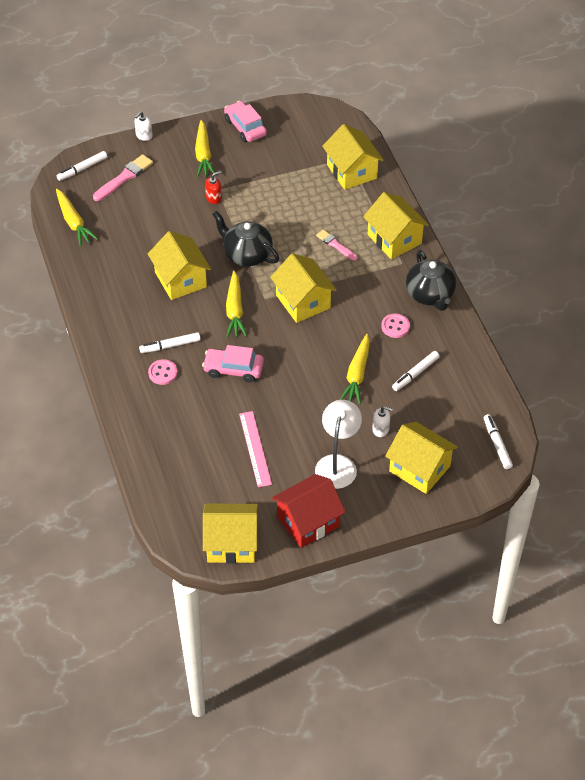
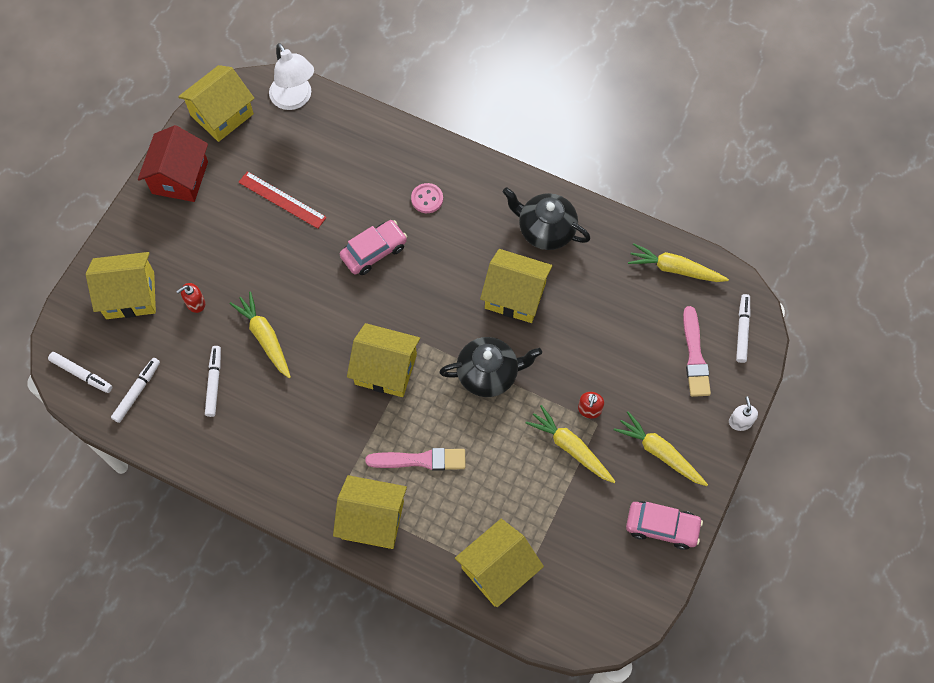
camera: 135 degrees right, 15 degrees up
white marker [139,332,201,353] -> white marker moved to [111,358,160,423]
yellow carrot [226,271,247,338] -> yellow carrot moved to [526,405,616,483]
pink ruler [239,411,272,487] -> red ruler [238,171,327,229]
white lamp [315,400,362,489] -> white lamp moved to [269,43,314,110]
pink brush [316,230,357,261] -> pink brush [365,448,465,471], size x1.53
yellow house [322,124,383,190] -> yellow house turned 60 degrees counterclockwise [455,519,544,607]
white soap dispenser [372,406,393,437] -> red soap dispenser [176,283,205,313]
pink button [381,314,410,338] -> none
black teapot [406,250,456,311] -> black teapot moved to [503,187,591,250]

